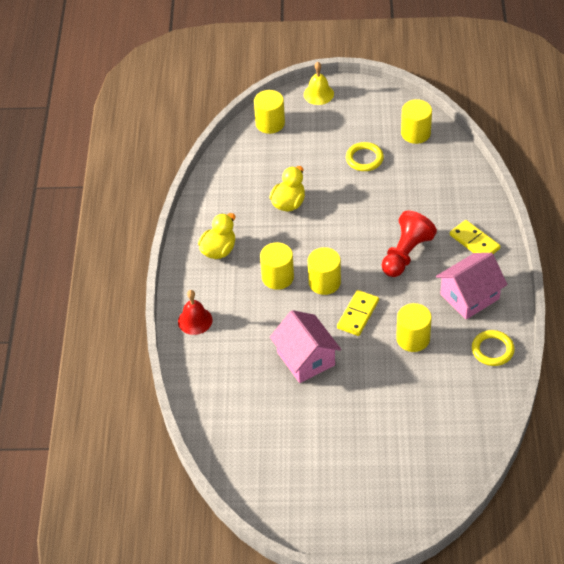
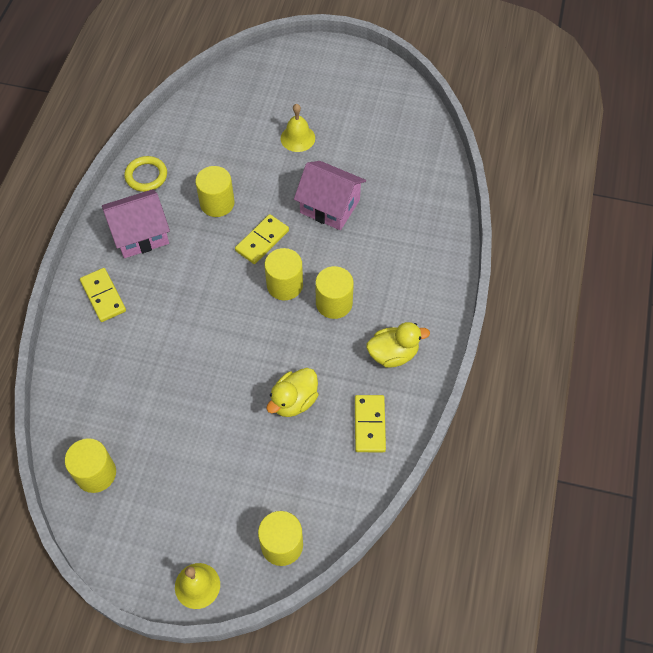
camera: 170 degrees left, 10 degrees up
red bell [178,290,212,335] -> none
yellow duck [198,213,236,259] -> yellow duck turned 150 degrees counterclockwise [367,322,430,368]
pink house [270,310,341,383] -> pink house turned 45 degrees counterclockwise [294,161,366,230]
yellow ring [346,142,384,171] -> none
red pawn [382,211,437,277] -> none
none -> yellow bell [281,104,315,152]
none -> yellow domino [355,395,386,452]

